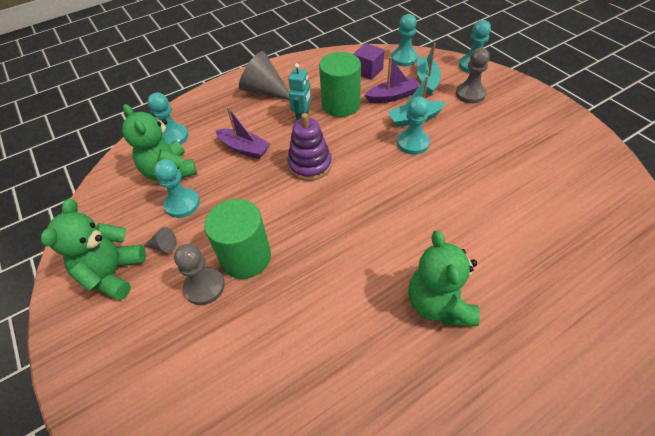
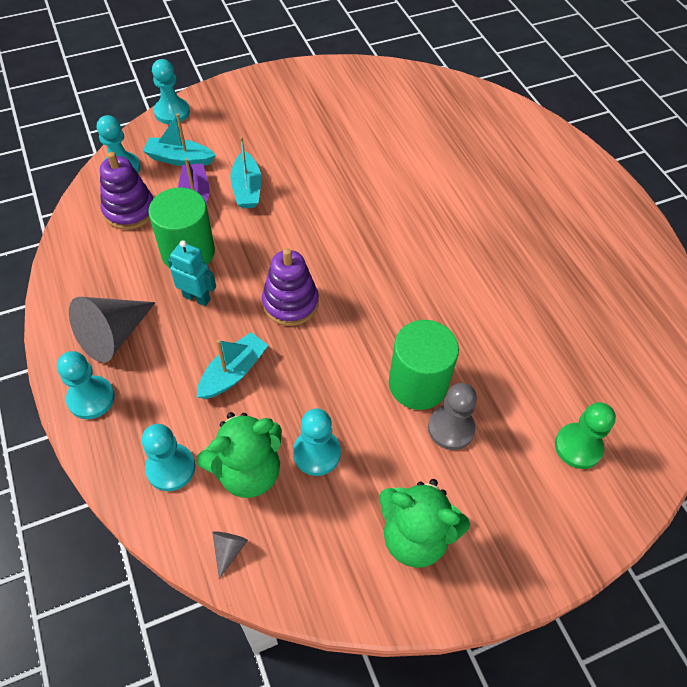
camera: 85 degrees left, 5 degrees up
grey cone [144,227,177,253] -> grey cone moved to [212,531,248,579]
purple boat [215,106,271,159] -> turquoise boat [197,332,268,399]
purple cube [353,43,384,80] -> purple stacking toy [100,152,154,230]
turquoise pawn [397,97,430,155] -> turquoise pawn moved to [57,351,115,419]
green teddy bear [408,230,480,326] -> none
grey pawn [456,48,490,104] -> none
none -> green pawn [555,402,616,469]

